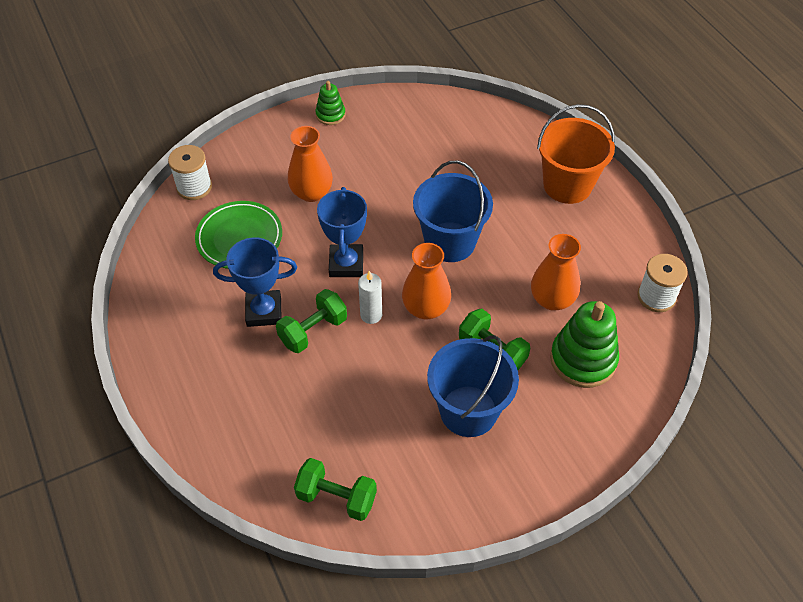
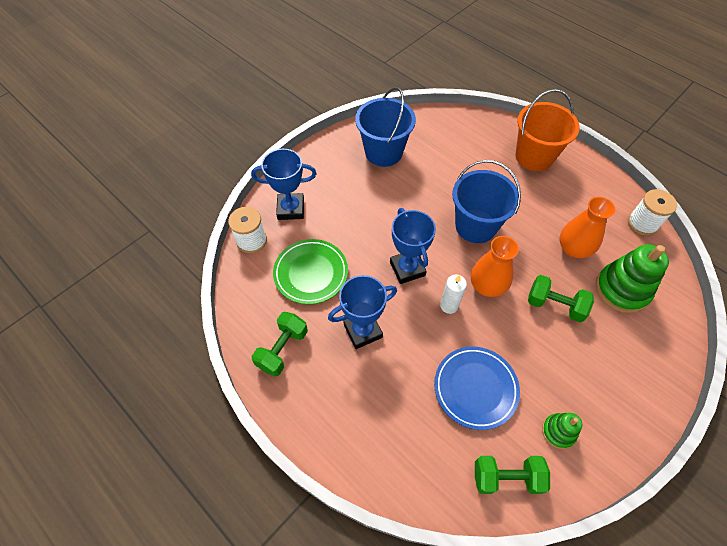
camera: 20 degrees left, 5 degrees up
green dumbbell [276,289,347,353] -> green dumbbell moved to [252,312,308,377]
orange vase [288,126,333,202] -> none
green stacking toy [315,81,346,125] -> green stacking toy moved to [542,413,582,449]
blue bucket [427,335,519,437] -> blue bucket moved to [355,87,416,167]
none -> blue trophy [251,149,316,220]
none -> blue plate [434,347,520,430]

